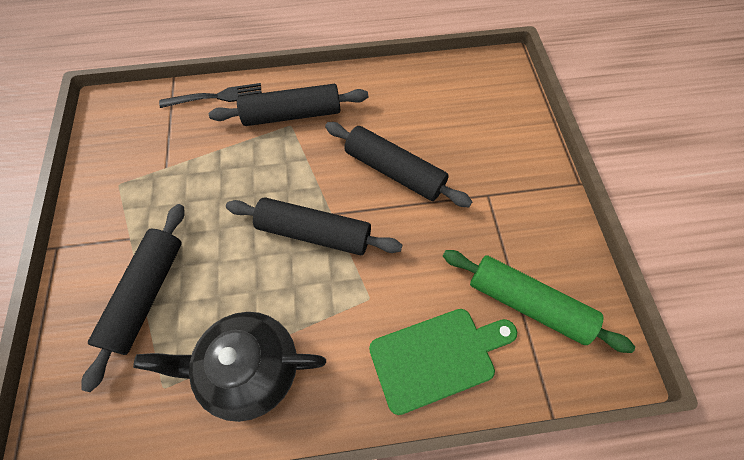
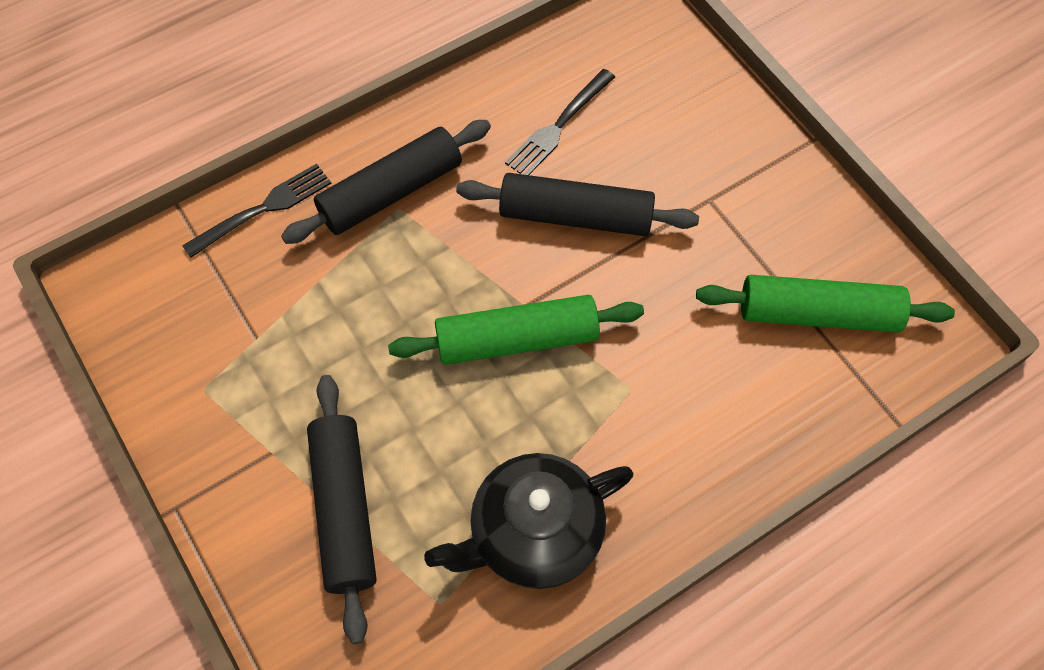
camera: 25 degrees left, 0 degrees up
black rolling pin [226,197,402,255] -> green rolling pin [388,295,644,365]
green cutting board [369,309,517,415] -> none
none -> black fork [505,69,615,175]

